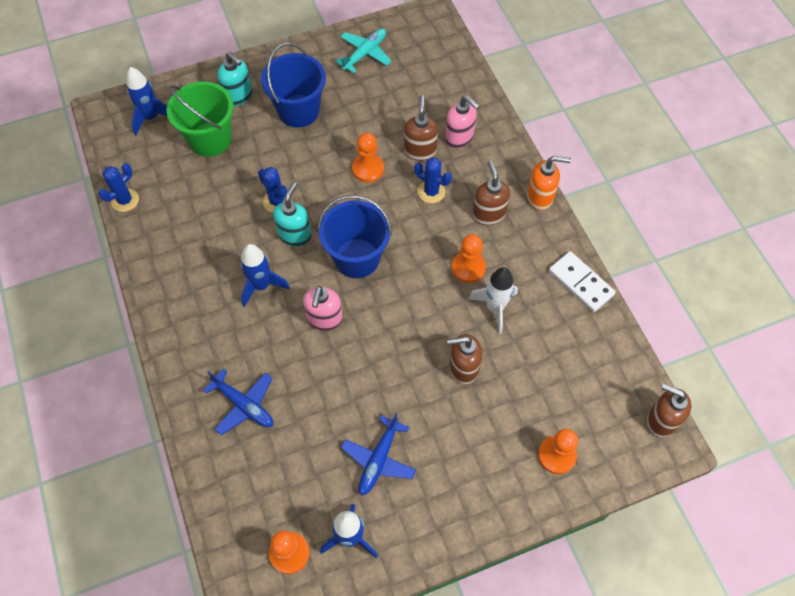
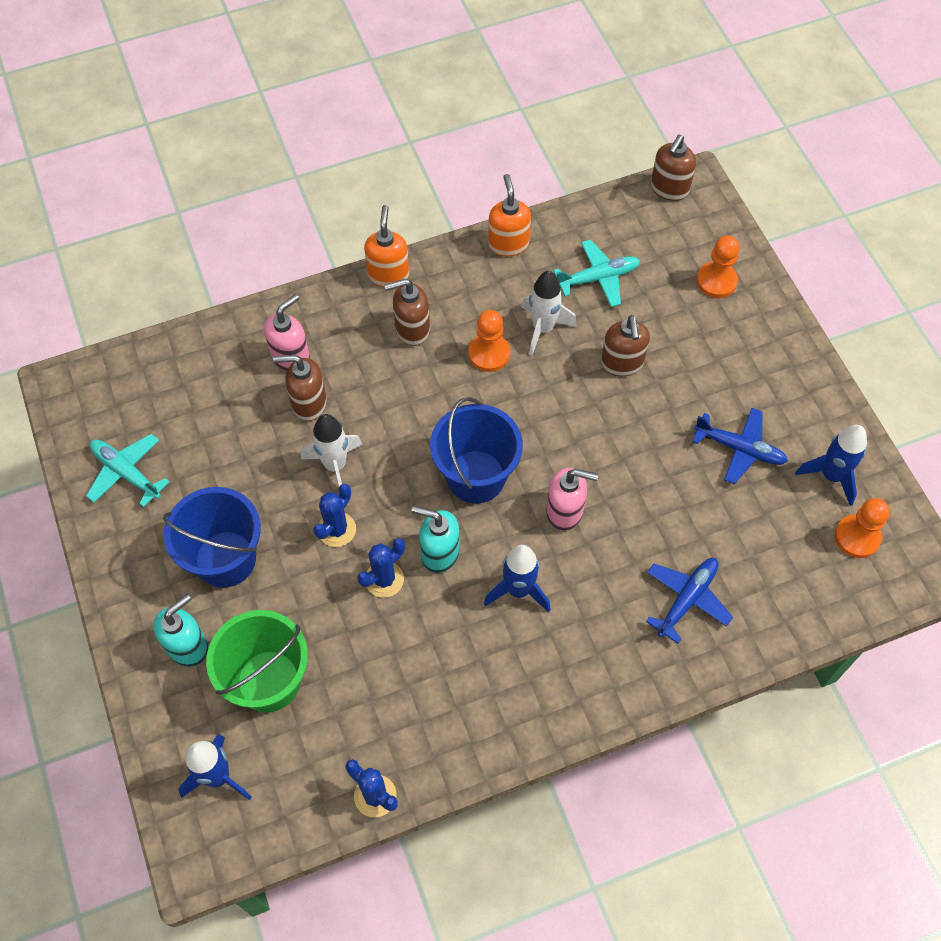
camera: 90 degrees left, 0 degrees up
orange pawn [352,133,384,182] -> white rocket [301,414,363,486]
blue cactus [414,157,452,203] -> blue cactus moved to [313,484,356,547]
white domino [549,251,616,312] -> orange soap dispenser [488,174,531,256]
none -> turquoise plane [553,239,640,307]

